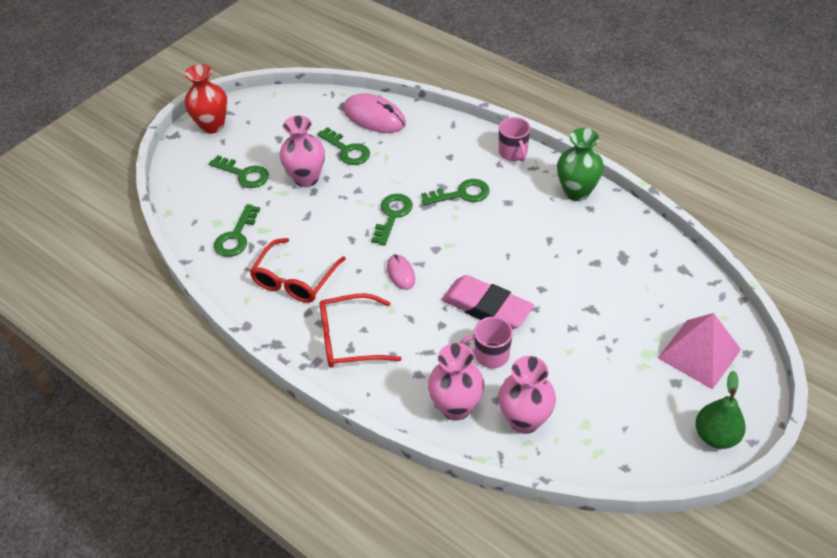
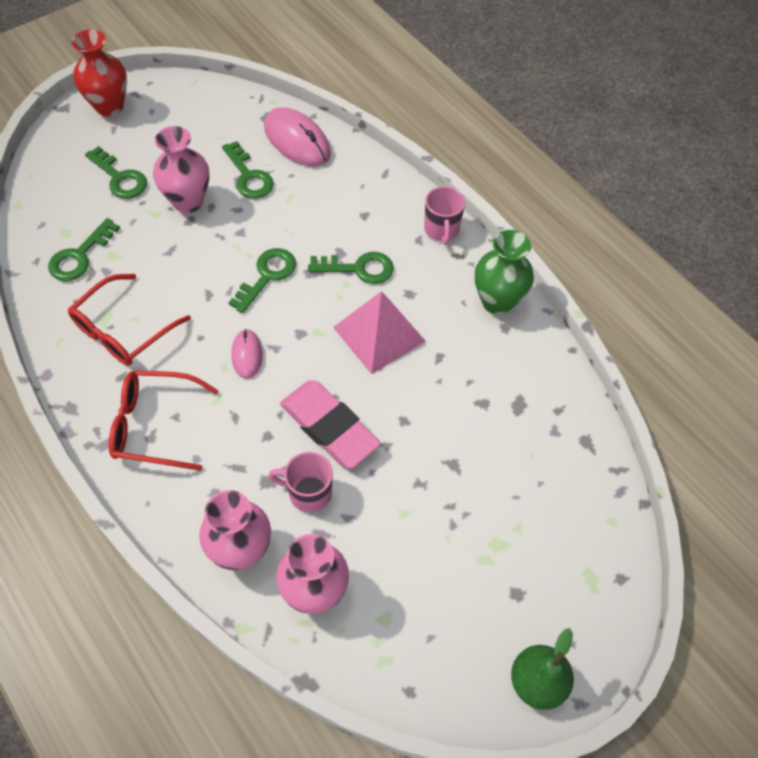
camera: 10 degrees right, 10 degrees up
pink pyramid [658,313,741,390] -> pink pyramid moved to [333,291,426,374]

